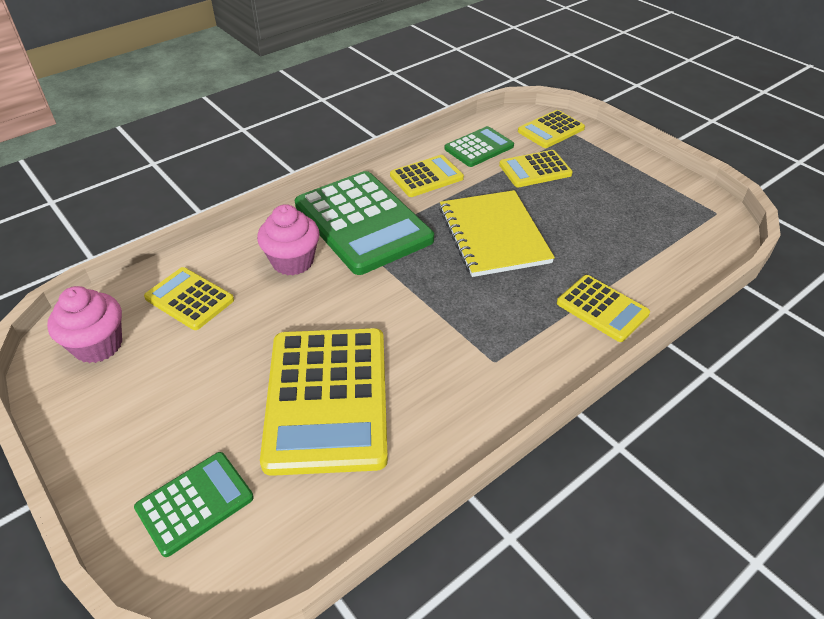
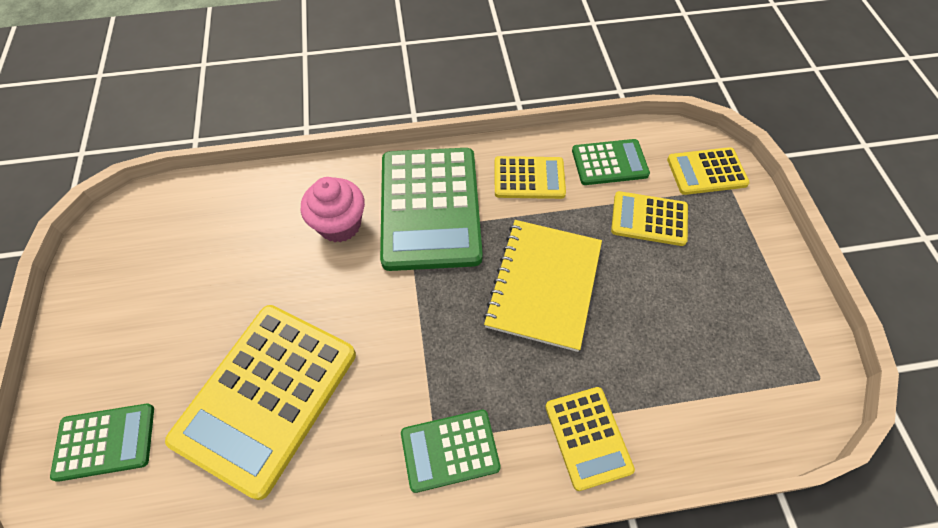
camera: 30 degrees right, 15 degrees up
pink cupcake [47,286,122,363] -> none
yellow calculator [144,267,234,330] -> none
none -> green calculator [401,410,501,493]

